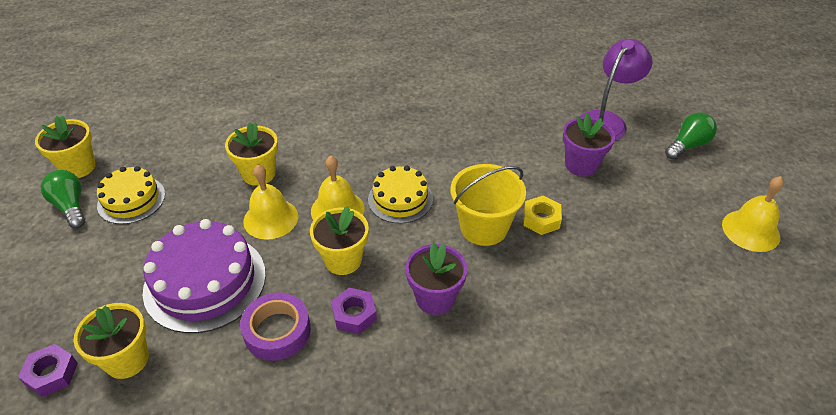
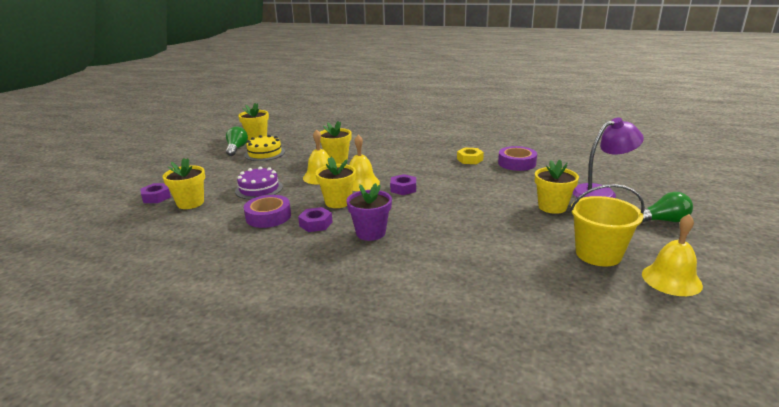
camera: 35 degrees right, 20 degrees down
purple cake [143,219,266,333] -> purple cake [235,167,283,200], size x0.61
yellow cake [368,166,433,224] -> purple nut [390,174,416,195]
yellow bucket [451,164,526,246] -> yellow bucket moved to [570,184,645,266]
yellow nut [523,196,562,235] -> yellow nut moved to [457,147,484,164]
purple flower pot [563,113,615,177] -> yellow flower pot [535,160,579,214]
none -> purple tape [498,146,537,171]

